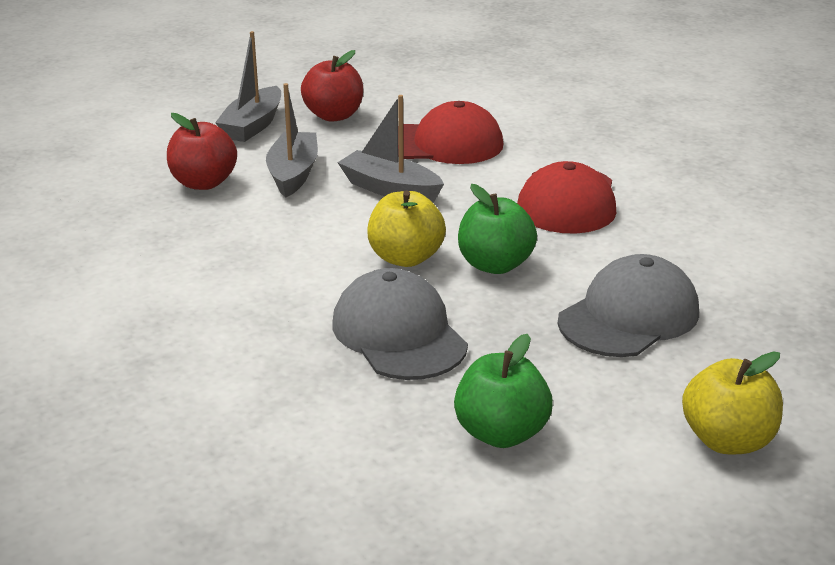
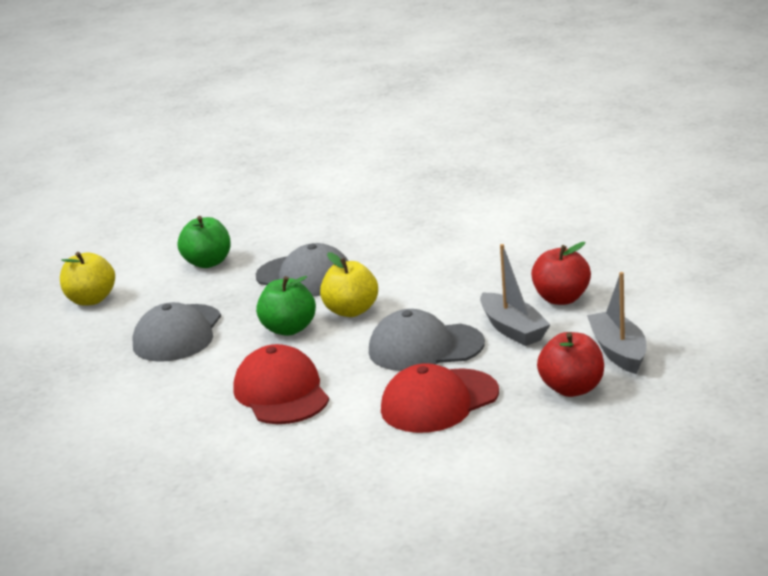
camera: 150 degrees right, 5 degrees down
grey boat [337,95,444,203] -> grey cap [369,309,485,371]

